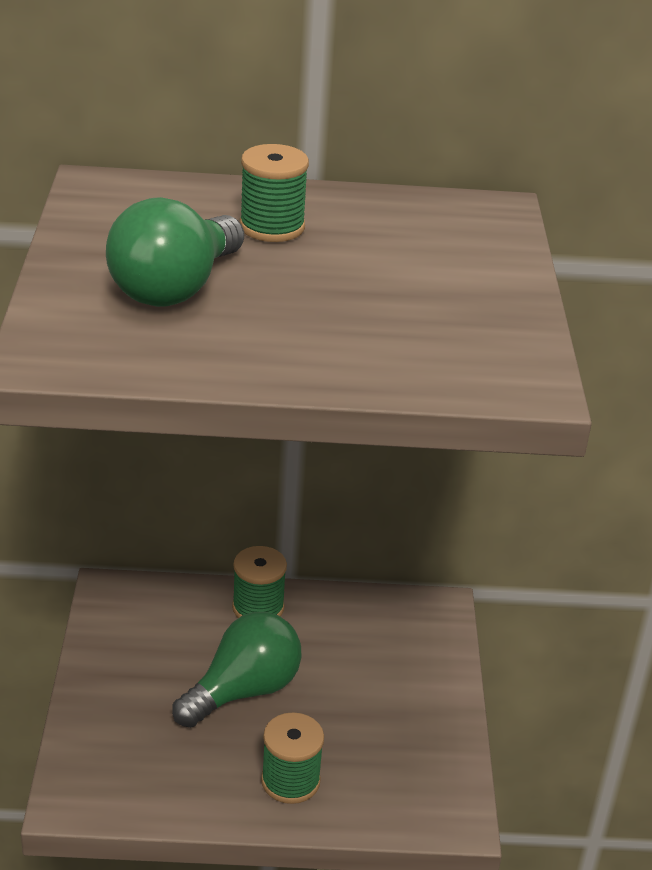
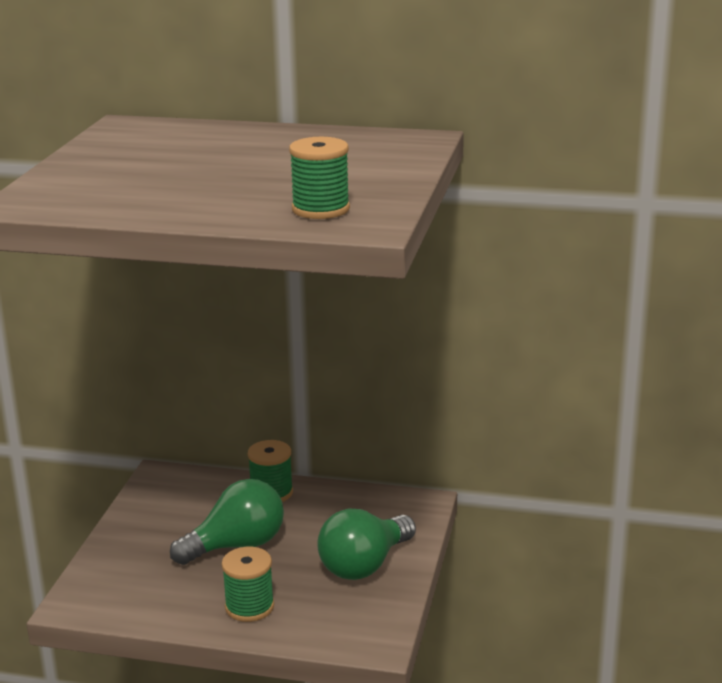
camera: 15 degrees right, 10 degrees down
green light bulb [106,197,244,307] -> green light bulb moved to [317,509,416,580]
green spool [240,144,309,242] -> green spool moved to [289,137,350,219]

